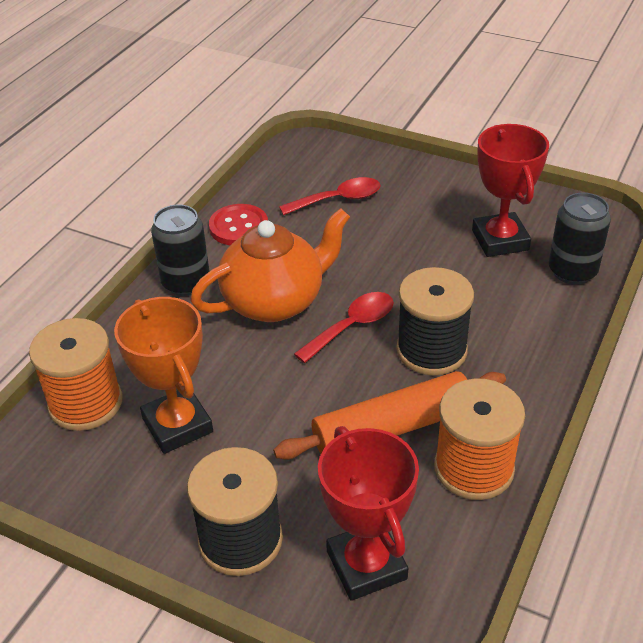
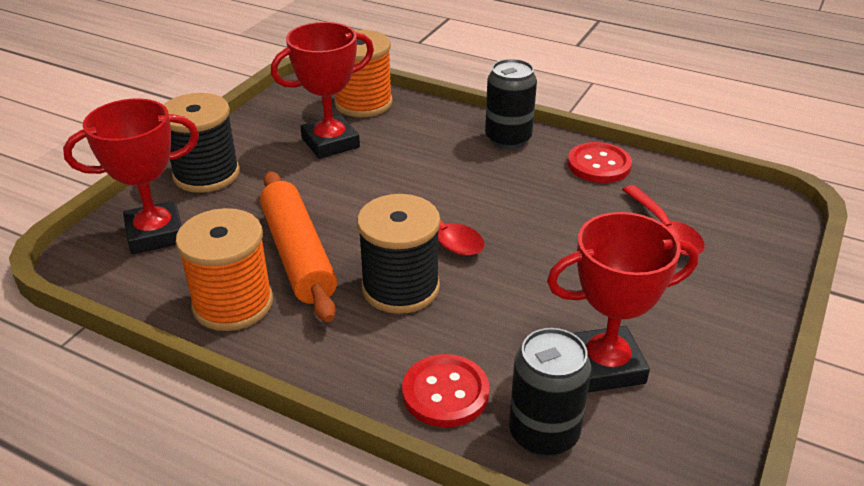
camera: 90 degrees right, 5 degrees down
orange trophy [114,297,213,454] -> red trophy [271,22,374,159]
orange teapot [190,208,350,322] -> none
none -> red button [402,354,489,428]

